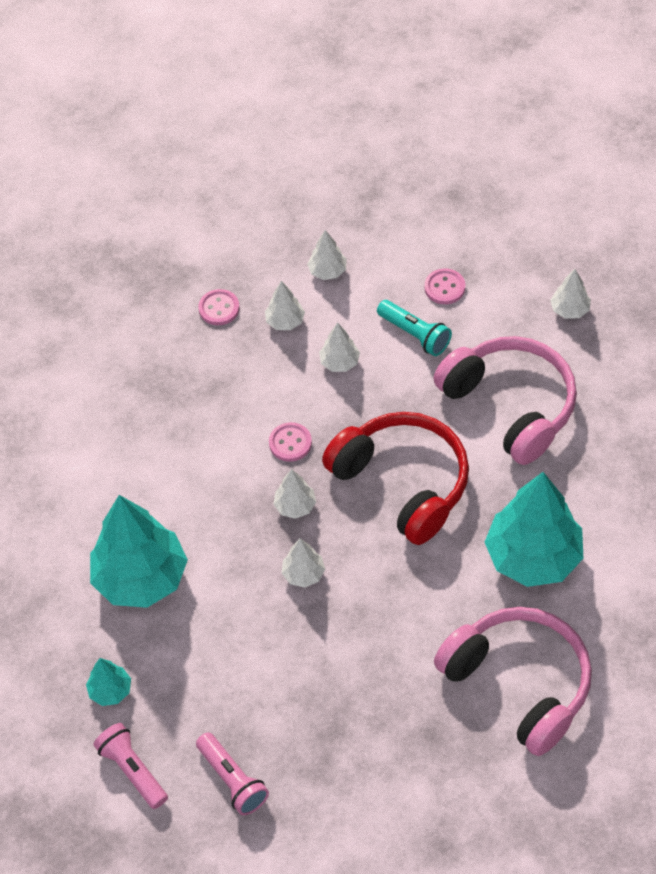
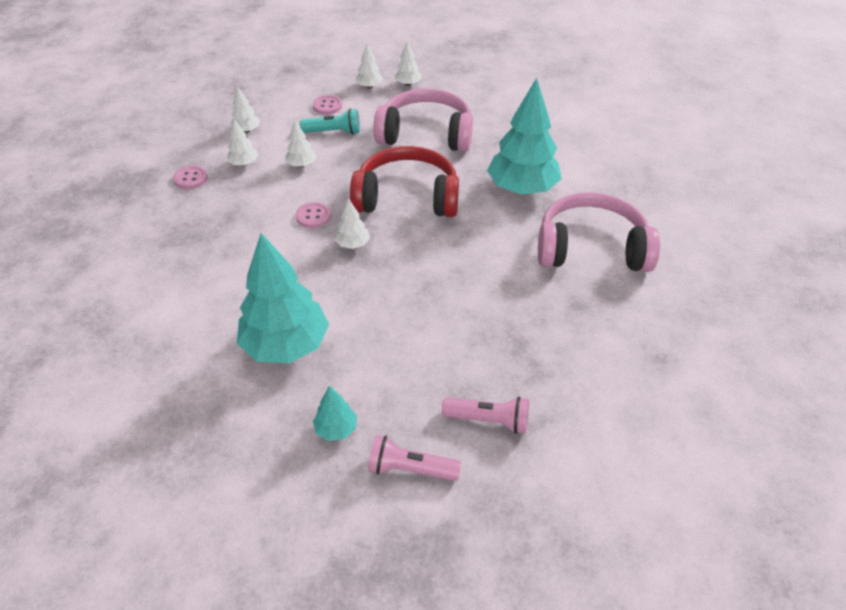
camera: 45 degrees left, 10 degrees down
white tree [282,538,325,588] -> white tree moved to [356,44,383,89]

